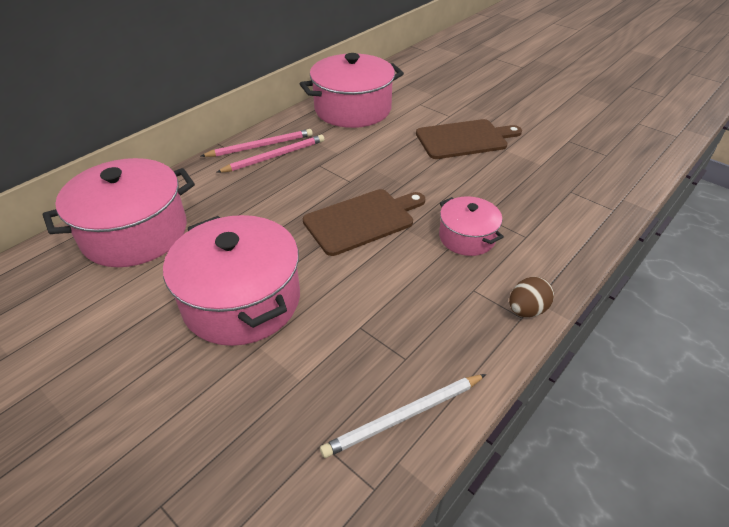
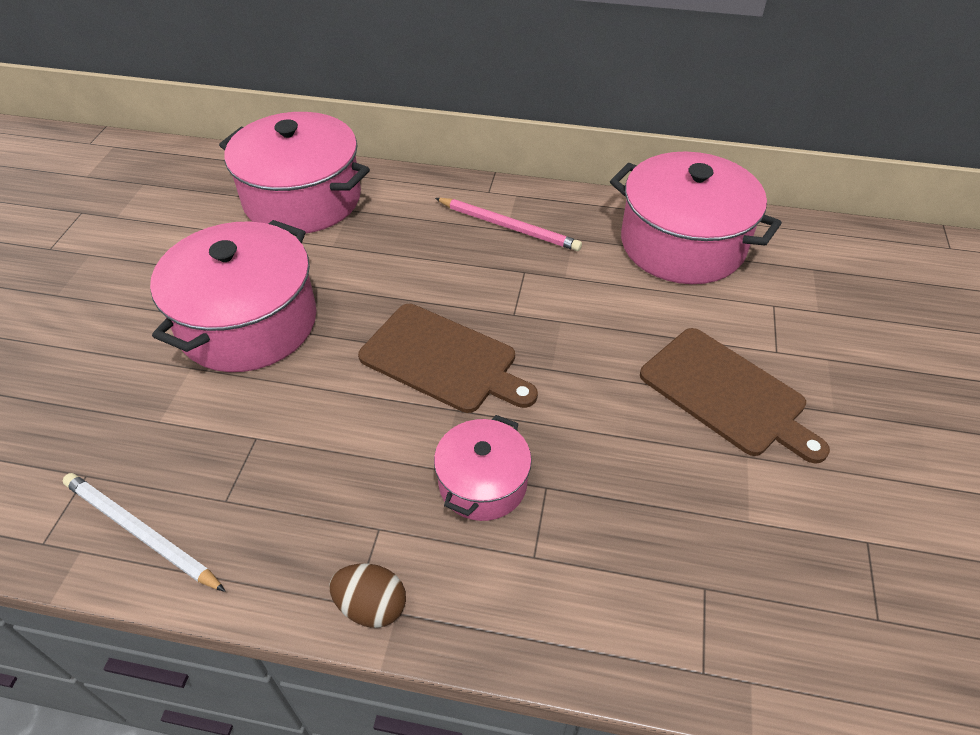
camera: 60 degrees right, 5 degrees up
pink pencil [201,129,313,157] -> none

